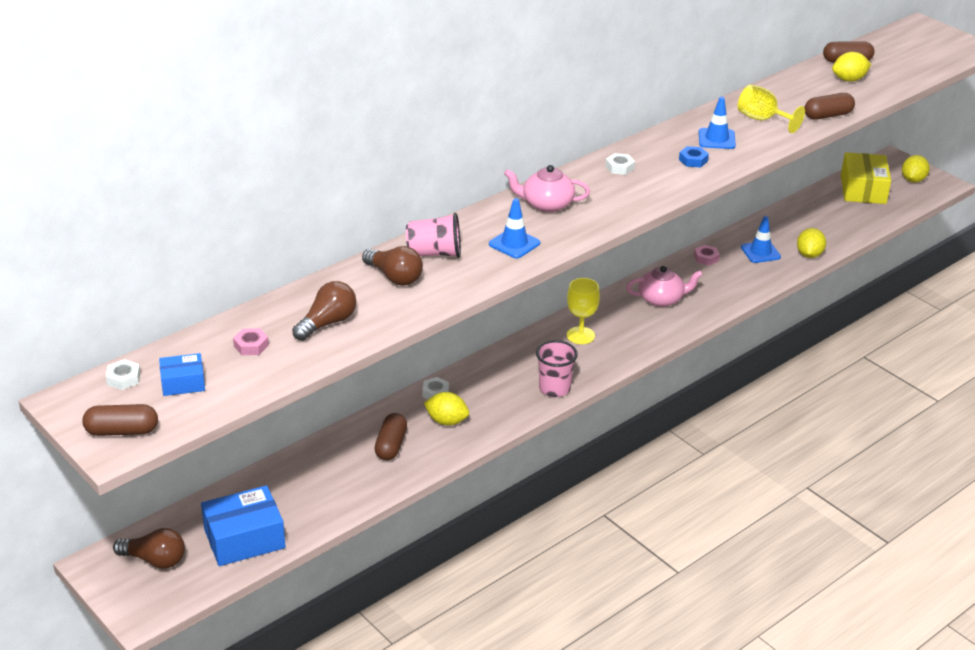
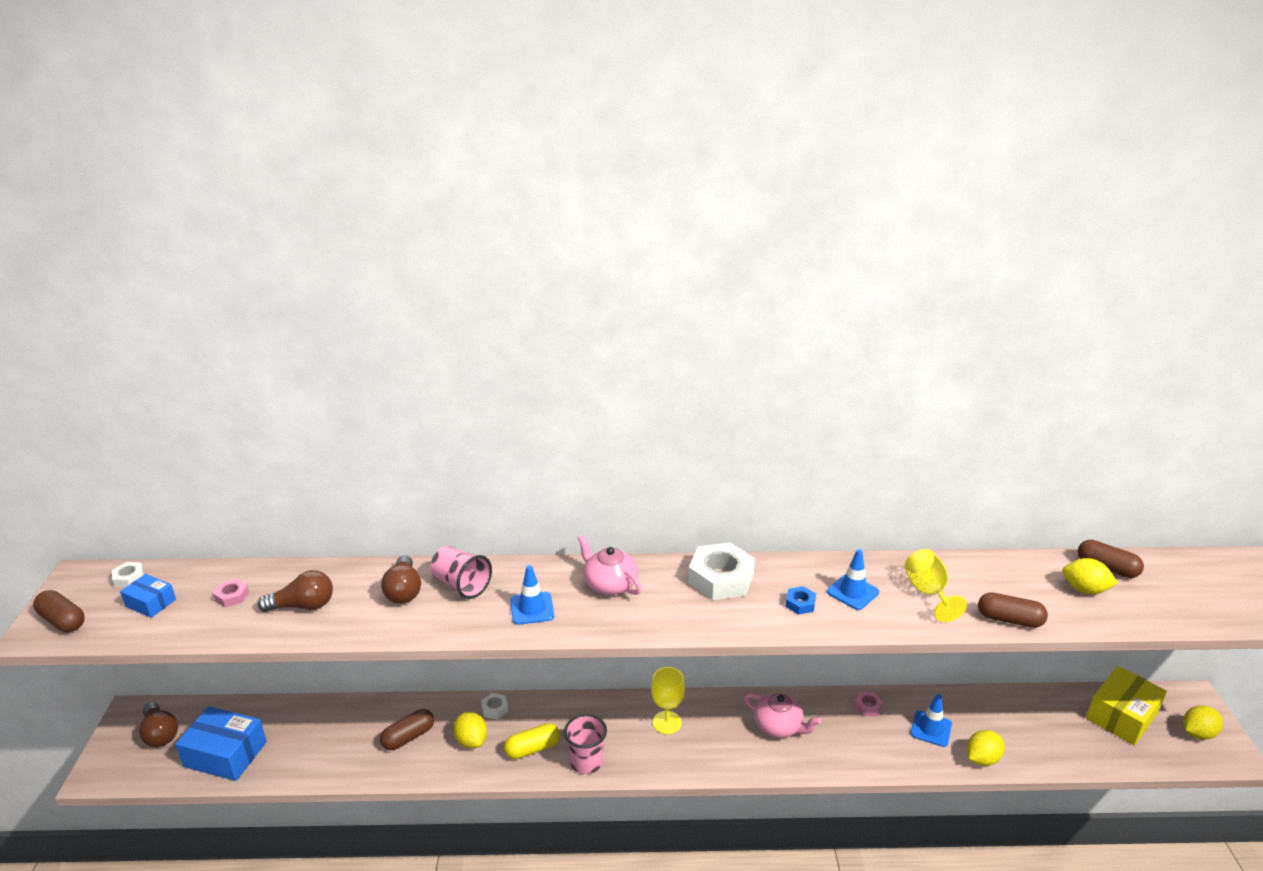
camera: 40 degrees right, 5 degrees down
white nut [605,153,635,175] -> white nut [688,543,755,600], size x2.17
none -> yellow capsule [504,723,560,759]

